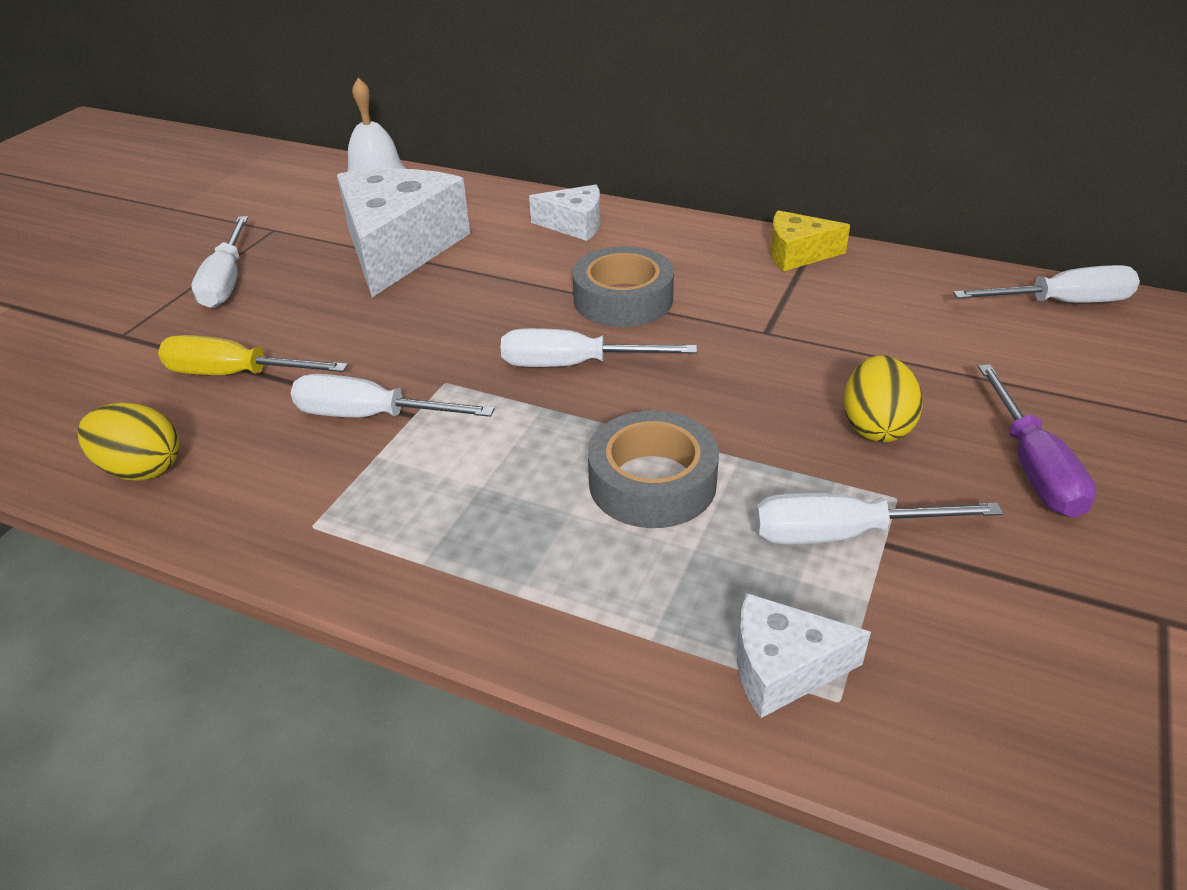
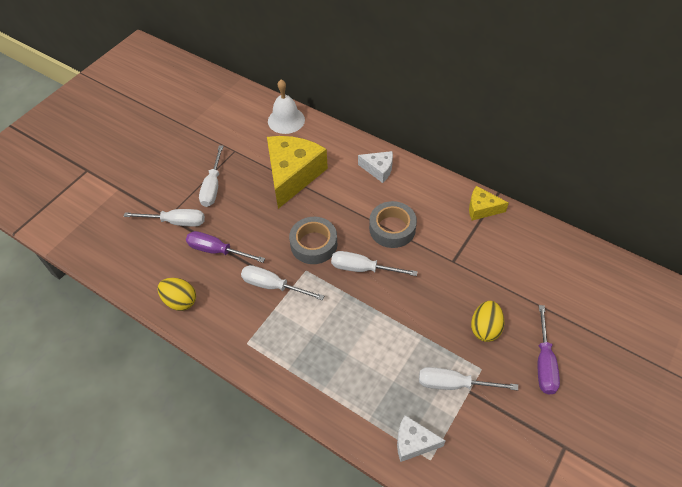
camera: 10 degrees right, 15 degrees up
yellow screwdriver [158,335,348,375] -> purple screwdriver [186,231,265,263]
white cheese [337,169,470,297] -> yellow cheese [267,136,328,209]
grey tape [588,410,719,528] -> grey tape moved to [289,217,337,264]
white screwdriver [953,265,1140,303] -> white screwdriver moved to [123,209,205,227]

